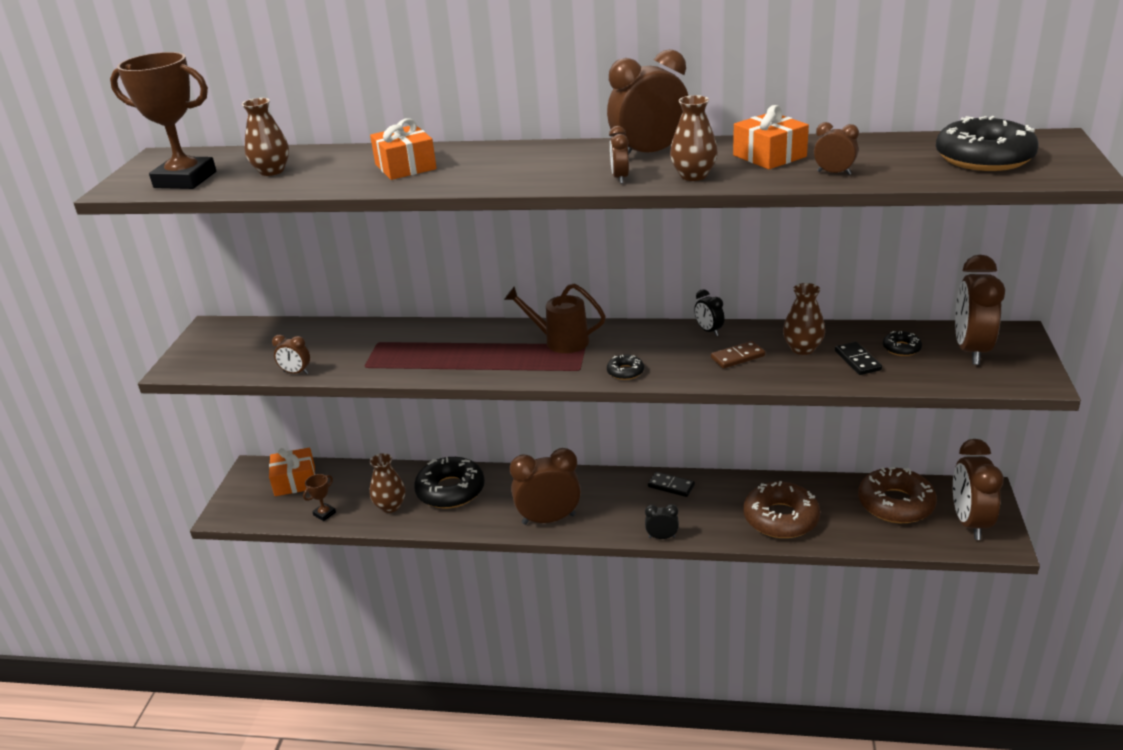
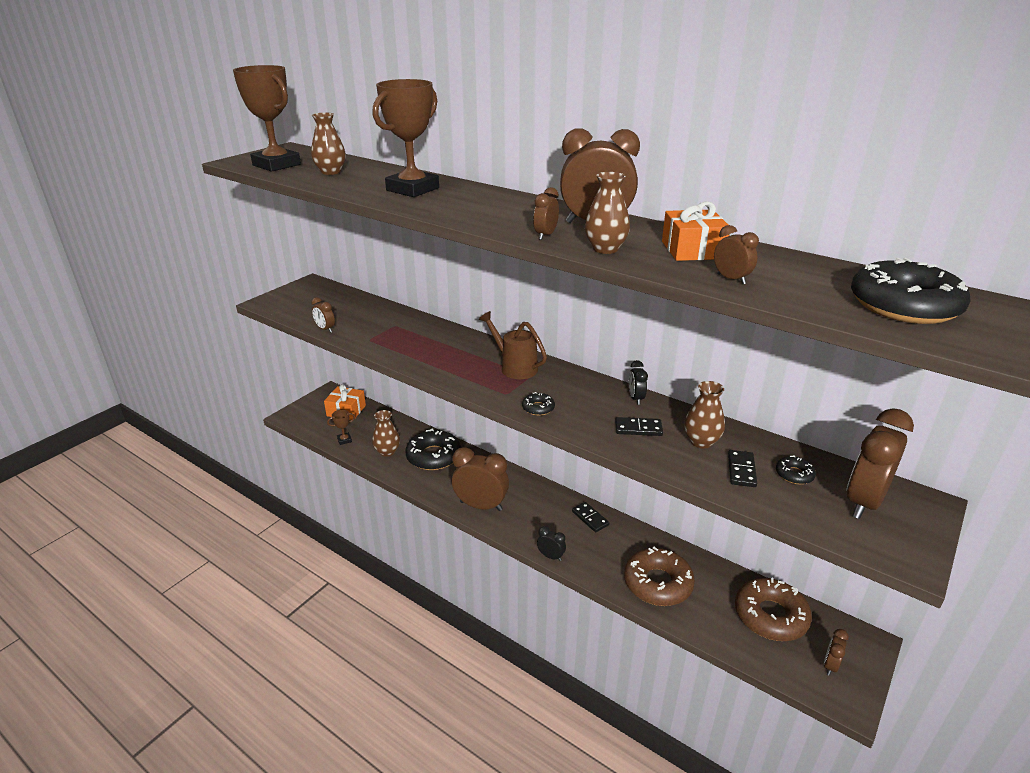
camera: 25 degrees right, 0 degrees up
orange gift [370,118,437,180] -> brown trophy [373,79,439,197]
brown domino [711,341,765,369] -> black domino [615,417,663,436]
brown clock [953,439,1004,540] -> brown clock [824,629,849,676], size x0.48

